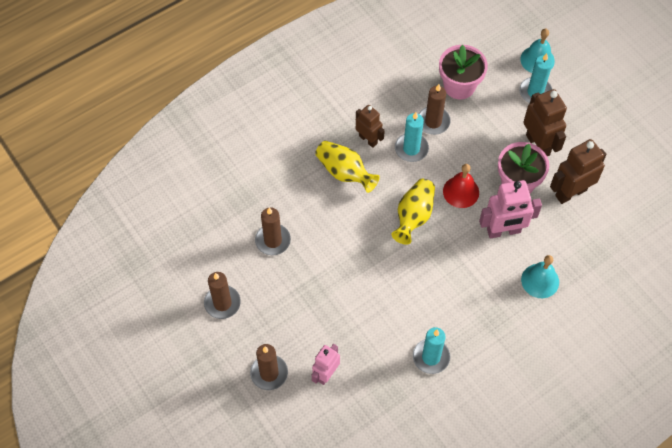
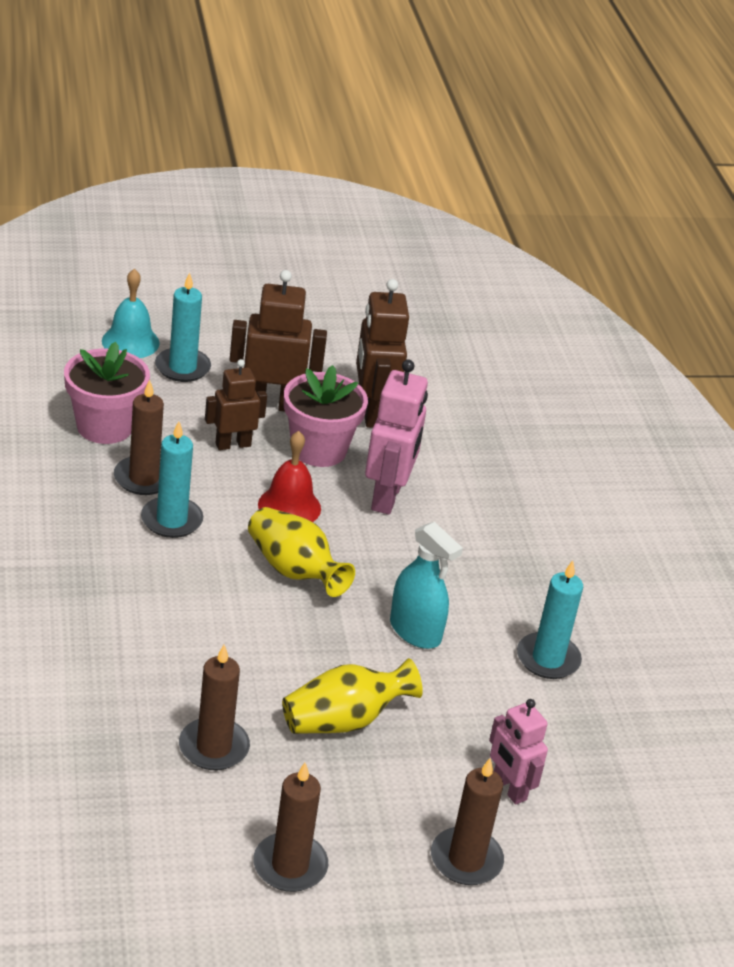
camera: 70 degrees left, 25 degrees down
yellow vase [315,141,380,193] -> yellow vase moved to [282,658,423,734]
brown robot [356,105,385,148] -> brown robot moved to [205,359,267,450]
turquoise bell [521,255,559,298] -> none
none -> turquoise spray bottle [390,522,463,649]

